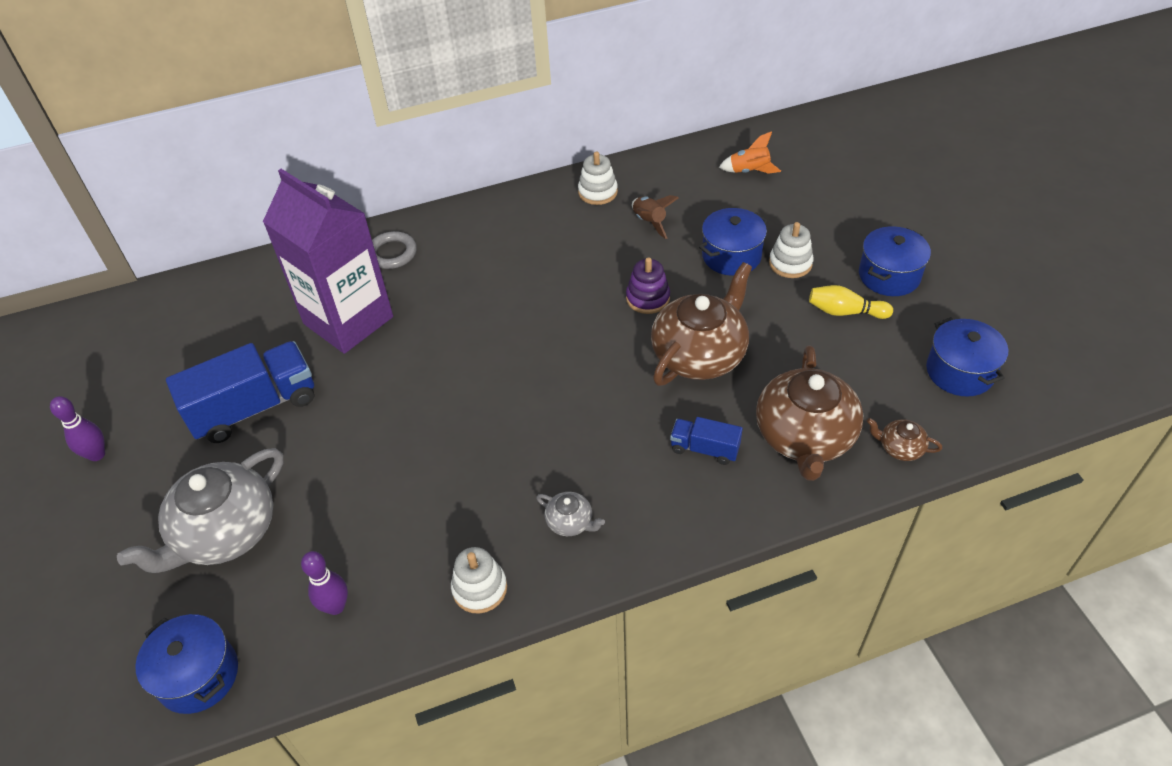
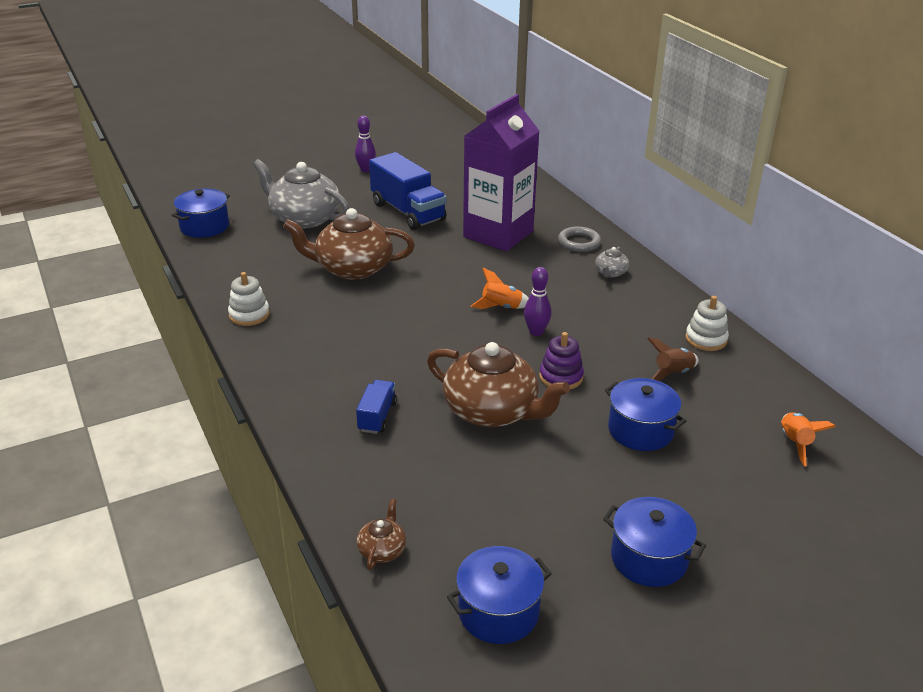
camera: 80 degrees right, 15 degrees down
purple bowling pin [301,551,348,615] -> purple bowling pin moved to [524,267,551,336]
grey teapot [536,492,605,536] -> grey teapot moved to [595,247,629,278]
brown teapot [756,345,863,481] -> brown teapot moved to [283,208,415,280]
white stacking toy [769,222,814,278] -> none
yellow bowling pin [809,285,893,319] -> none
none -> orange rocket [471,268,529,309]

